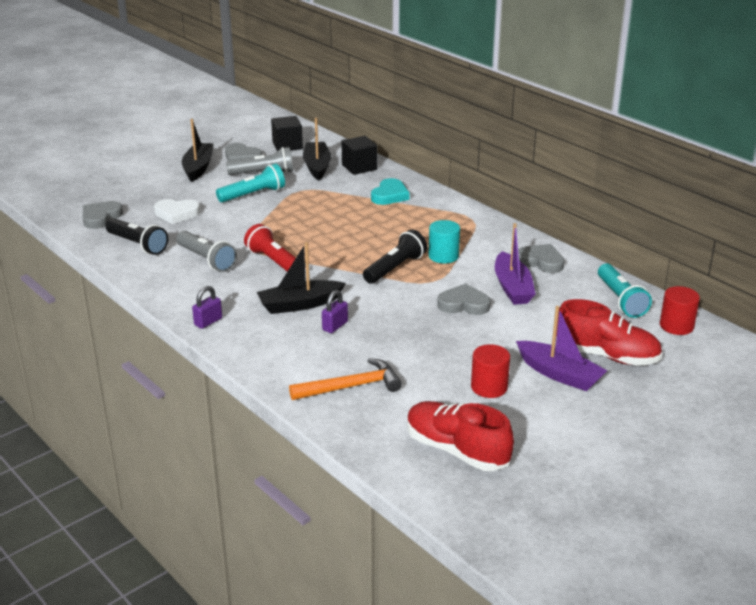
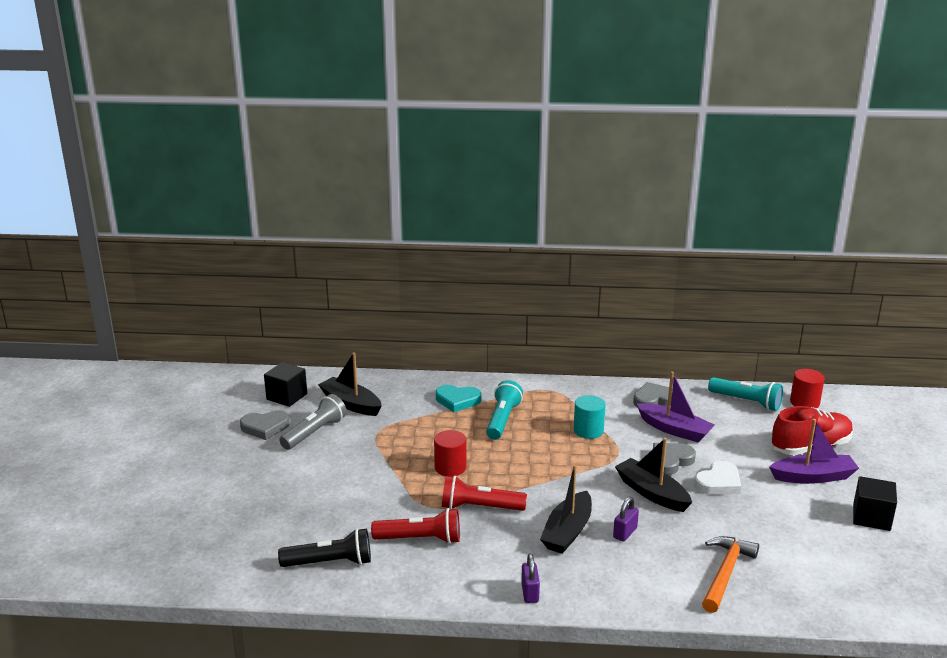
camera: 45 degrees left, 5 degrees down
grey heart [83,201,123,229] -> none
white heart [154,199,200,224] -> white heart moved to [694,461,741,495]
grey flashlight [176,231,237,272] -> red flashlight [371,508,460,544]
black boat [182,119,214,182] -> black boat moved to [615,438,692,512]
turquoise flashlight [216,163,285,203] -> turquoise flashlight moved to [486,380,523,440]
purple padlock [322,290,348,333] -> purple padlock turned 45 degrees clockwise [613,496,639,541]
black cube [341,136,377,175] -> black cube moved to [853,476,897,531]
black flashlight [363,229,427,284] -> none
turquoise heart [371,178,410,205] -> turquoise heart turned 120 degrees clockwise [436,385,481,412]
red shoe [407,401,514,471] -> none
red cylinder [471,344,510,398] -> red cylinder moved to [434,430,467,477]

